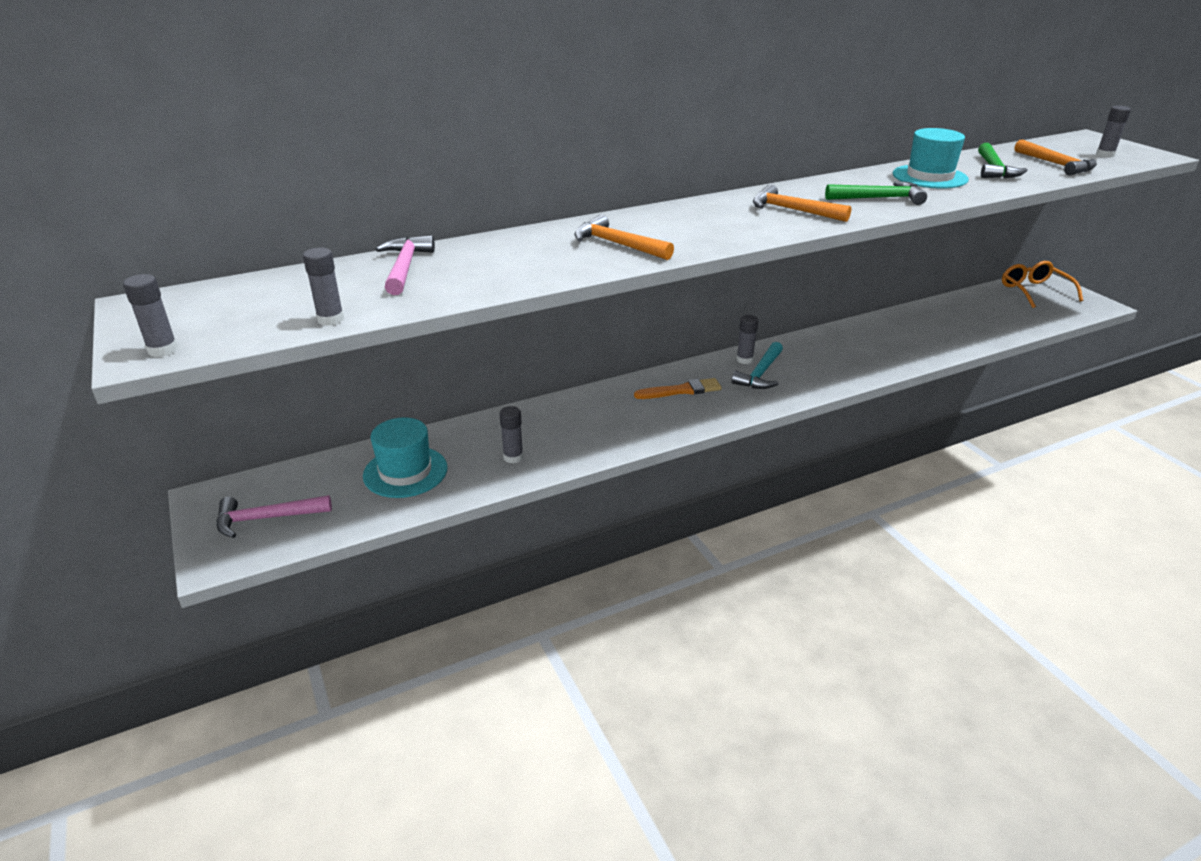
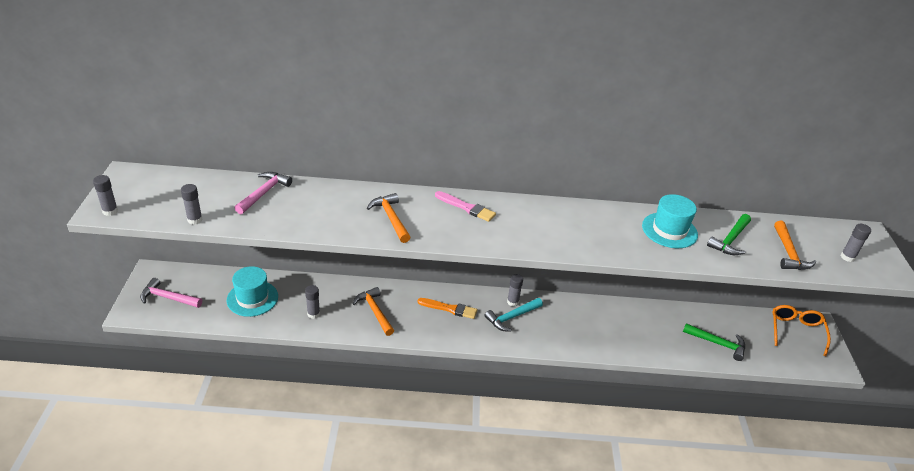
camera: 25 degrees right, 5 degrees up
orange hammer [753,184,851,222] -> orange hammer moved to [353,287,394,336]
green hammer [825,181,927,205] -> green hammer moved to [683,323,745,361]
none -> pink brush [435,191,496,222]

